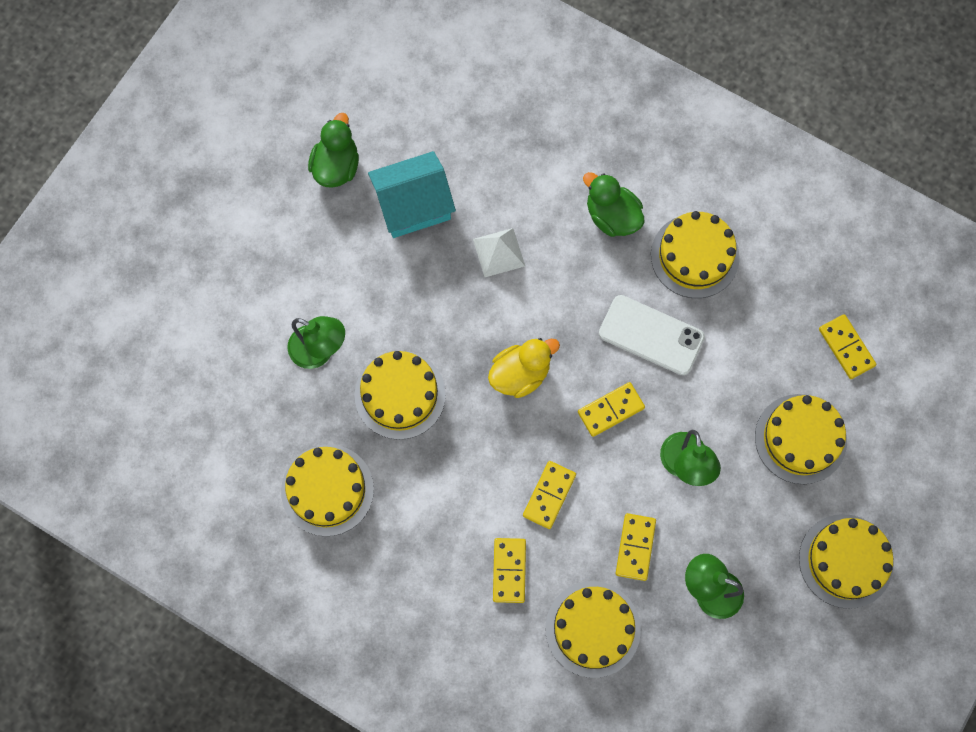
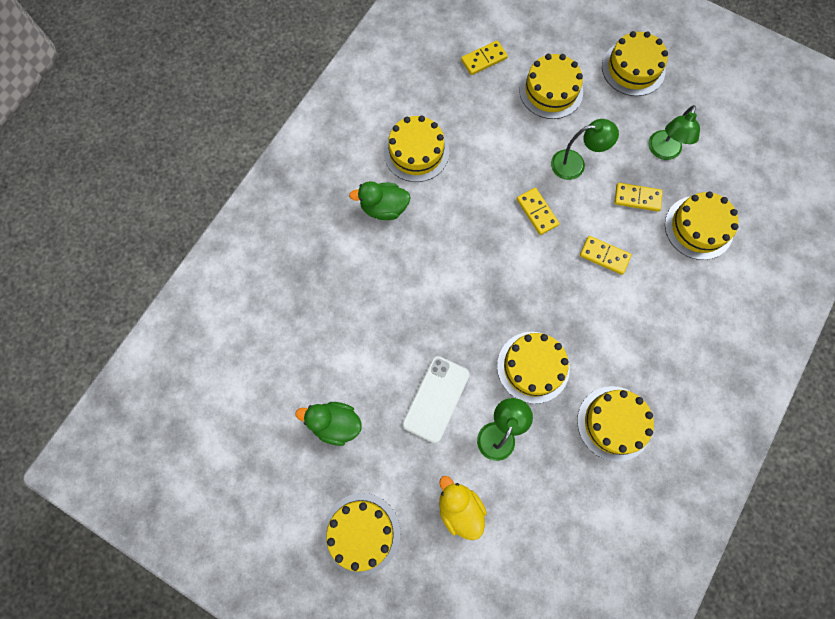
camera: 90 degrees left, 0 degrees up
turquoise house [368,151,456,238] -> none
white pyramid [473,228,525,277] -> none
yellow duck [488,338,560,398] -> yellow duck moved to [439,476,487,540]
yellow domino [493,538,526,603] -> none
green duck [583,172,645,237] -> green duck turned 45 degrees clockwise [349,181,411,220]
white phone [599,295,705,375] -> white phone moved to [402,356,470,443]
none -> yellow cake [323,493,400,575]

